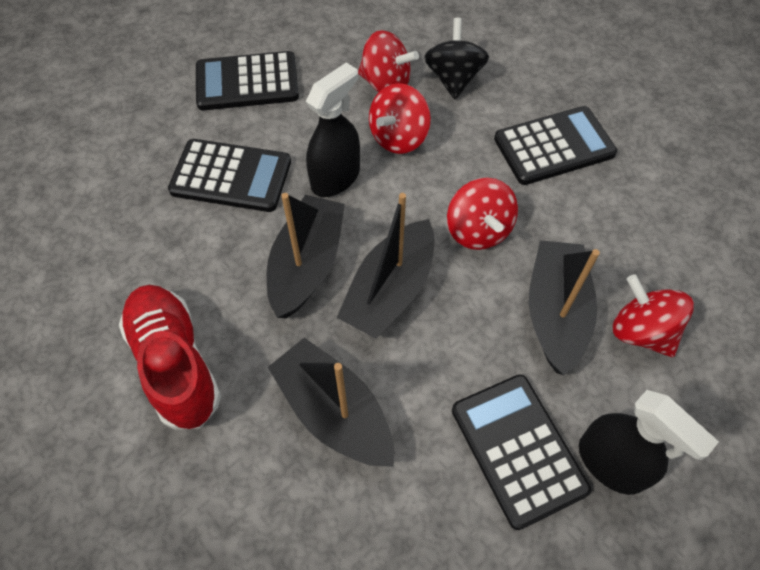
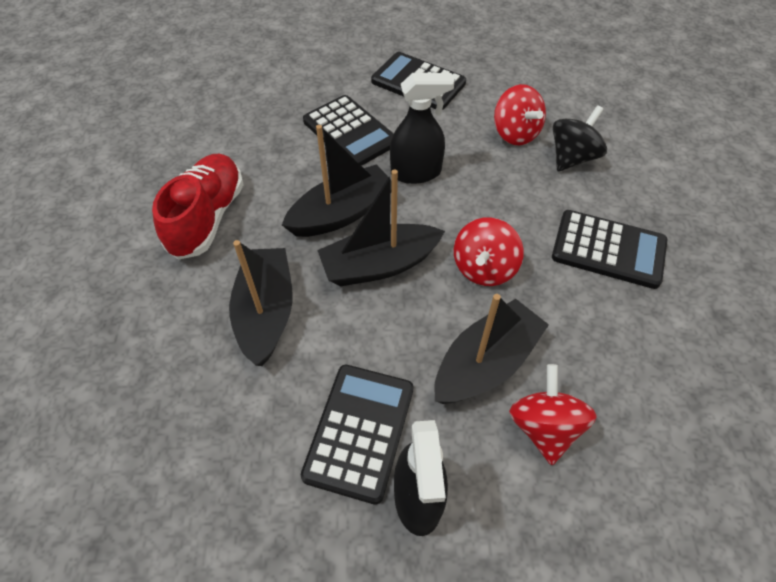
camera: 40 degrees right, 5 degrees down
red spinning top [369,83,431,154] -> none

